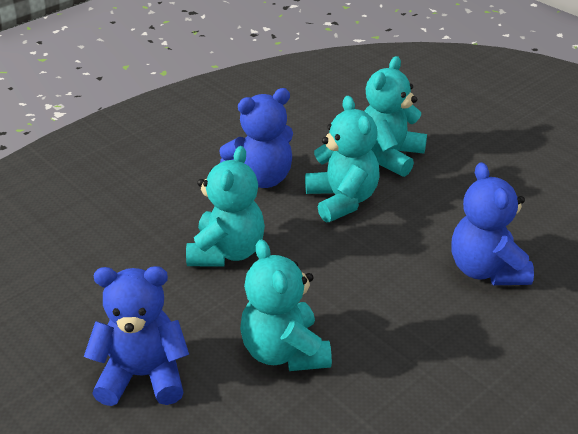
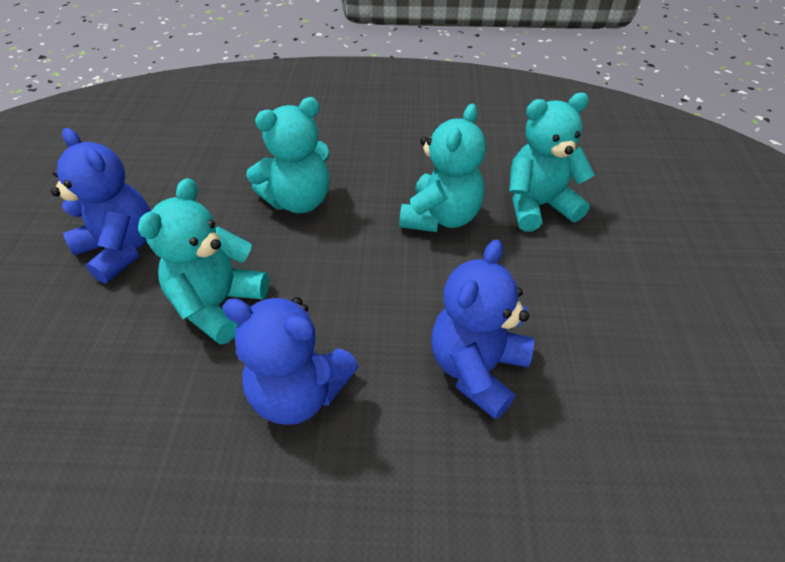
camera: 45 degrees right, 10 degrees up
blue teddy bear [219,88,293,188] -> blue teddy bear moved to [222,297,359,425]

